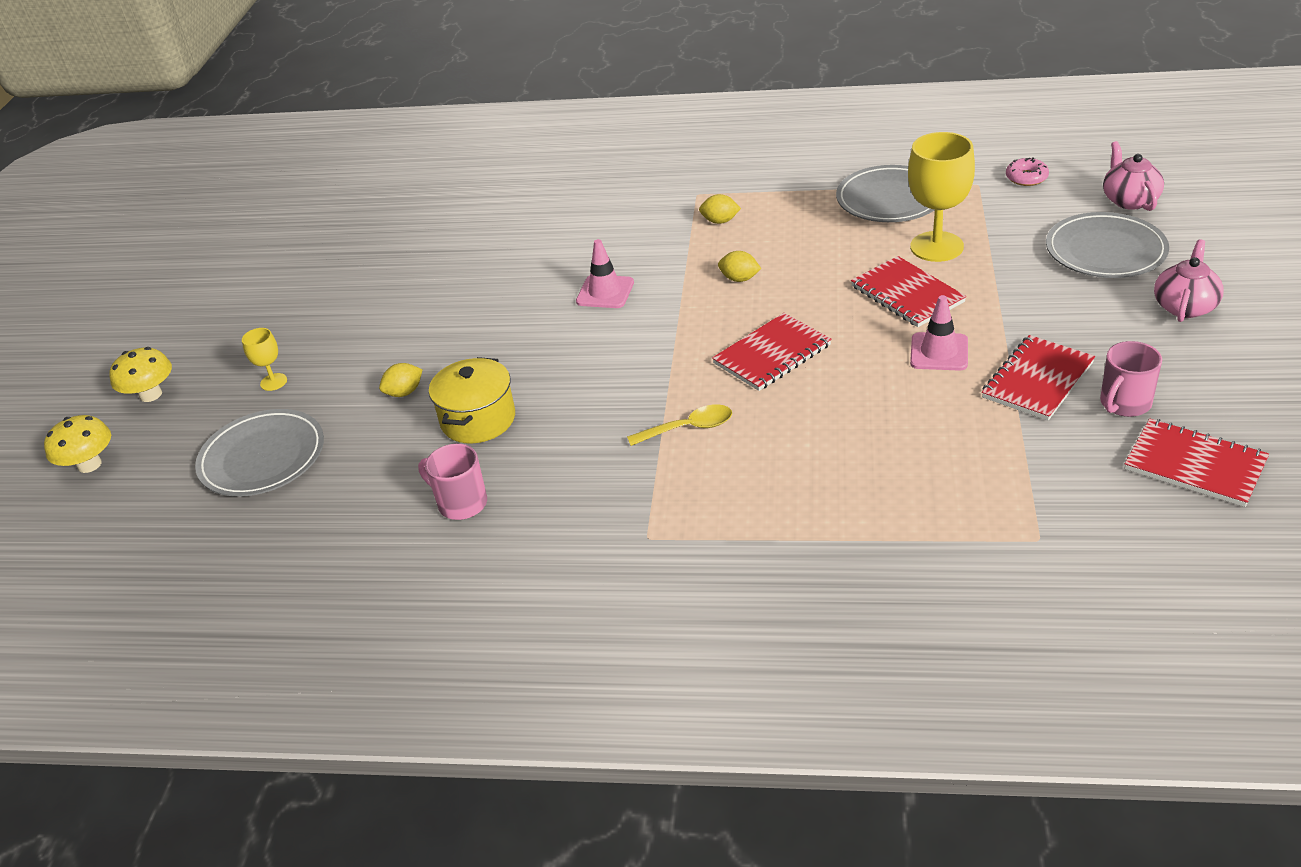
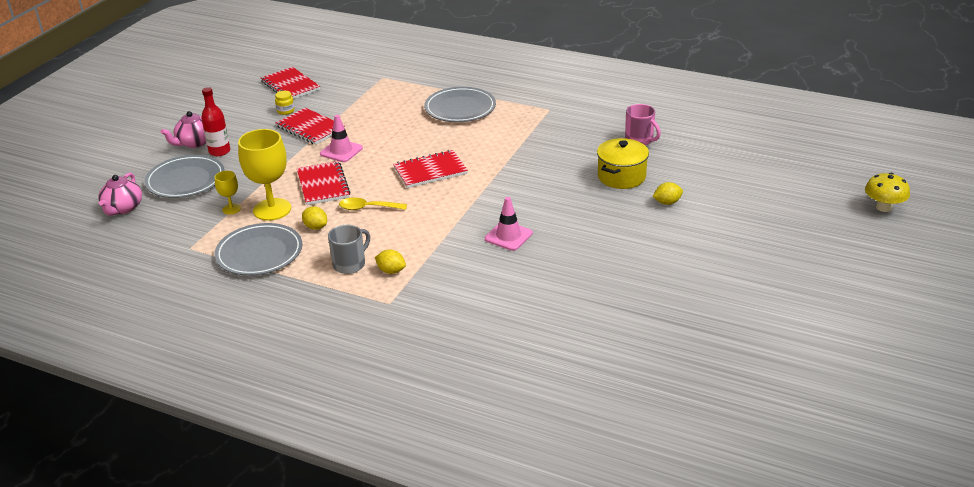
camera: 165 degrees left, 5 degrees down
yellow mushroom [109,347,172,402] -> none
grey plate [195,409,324,497] -> grey plate moved to [424,87,496,122]
yellow goblet [242,328,287,391] -> yellow goblet moved to [215,171,241,215]
yellow spoon [627,404,732,446] -> yellow spoon moved to [339,197,407,210]
yellow lemon [718,251,761,282] -> yellow lemon moved to [302,206,327,230]
red notebook [982,335,1095,421] -> red notebook turned 75 degrees clockwise [276,108,345,145]
pink donut [1006,157,1049,186] -> none
pink mug [1100,341,1162,417] -> yellow jar [275,91,295,115]
none -> red bottle [201,87,230,156]
none -> grey mug [328,225,370,274]

